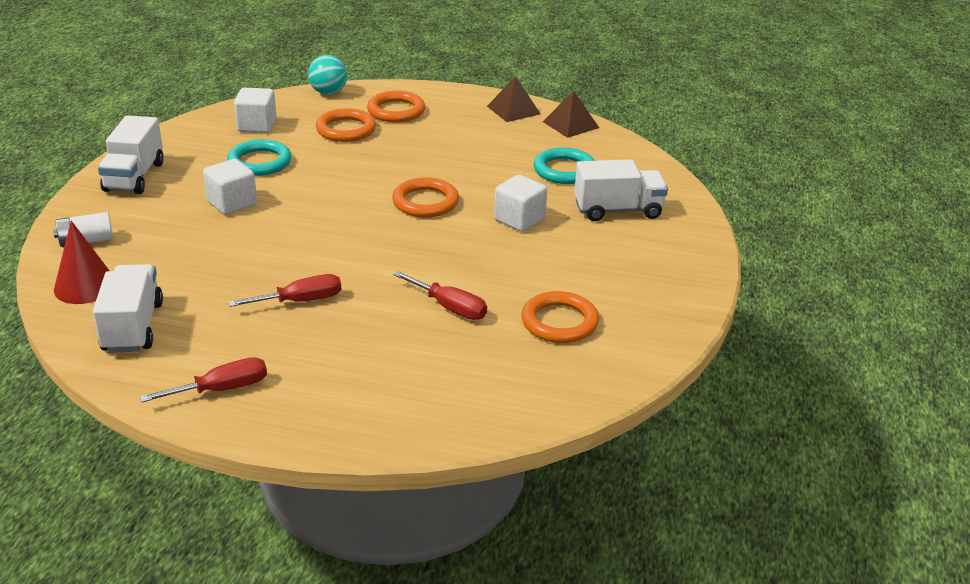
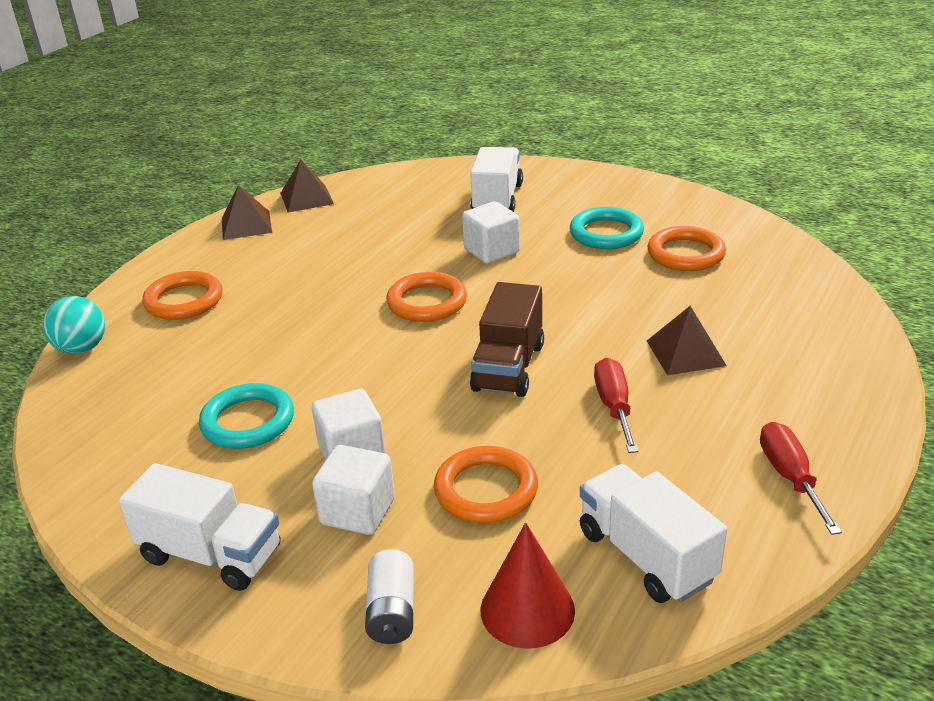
camera: 70 degrees left, 0 degrees up
white truck [93,264,163,353] -> white truck turned 45 degrees clockwise [580,464,727,603]
white cube [234,88,276,133] -> white cube moved to [312,445,395,535]
orange ring [316,108,376,142] -> orange ring moved to [434,446,538,523]
red screwdriver [393,271,487,320] -> none
turquoise ring [534,147,595,184] -> turquoise ring moved to [570,207,644,249]
none -> brown truck [470,282,544,397]
none -> brown pyramid [647,306,727,375]

